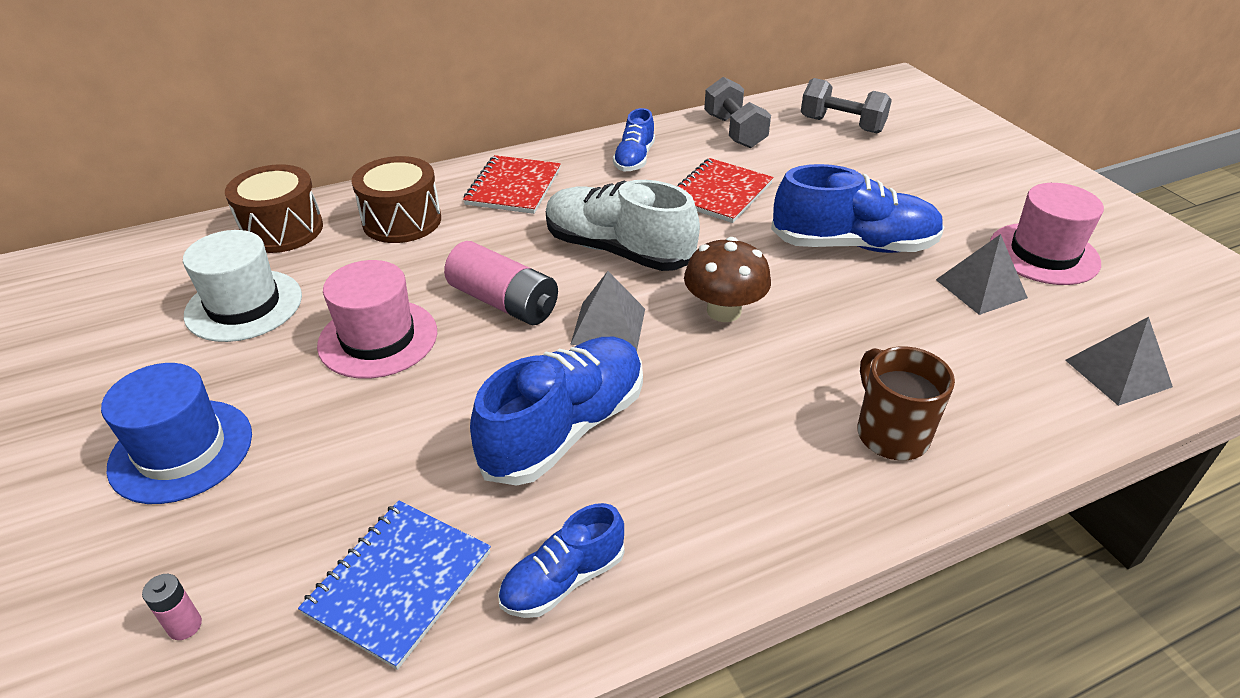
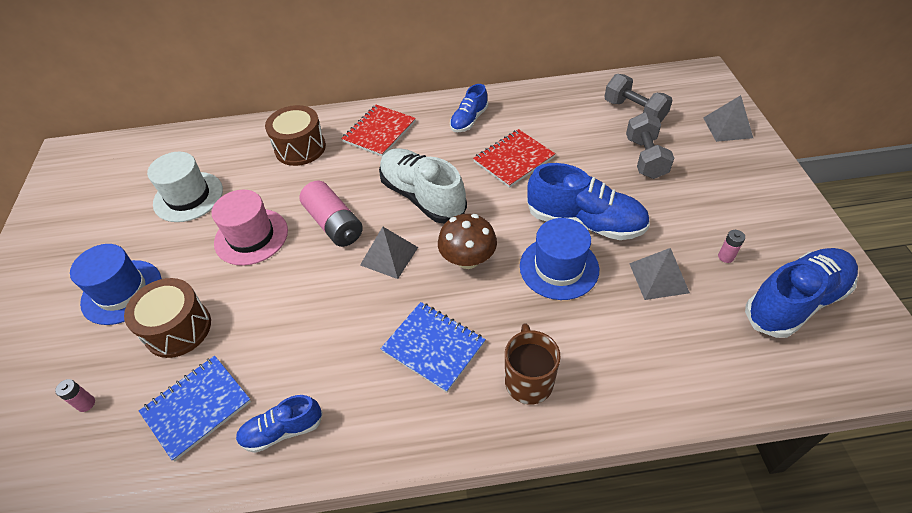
camera: 20 degrees right, 10 degrees up
brown drum [225,164,323,253] -> brown drum moved to [124,278,211,358]
blue shoe [470,337,643,486] -> blue shoe moved to [745,248,858,338]
grey dumbbell [704,77,771,148] -> grey dumbbell moved to [626,112,674,179]
pink hat [990,183,1104,285] -> pink battery [718,230,745,263]
grey pyramid [1065,317,1173,406] -> grey pyramid moved to [703,95,753,142]
none -> blue notebook [380,302,486,393]
none -> blue hat [520,218,599,300]

